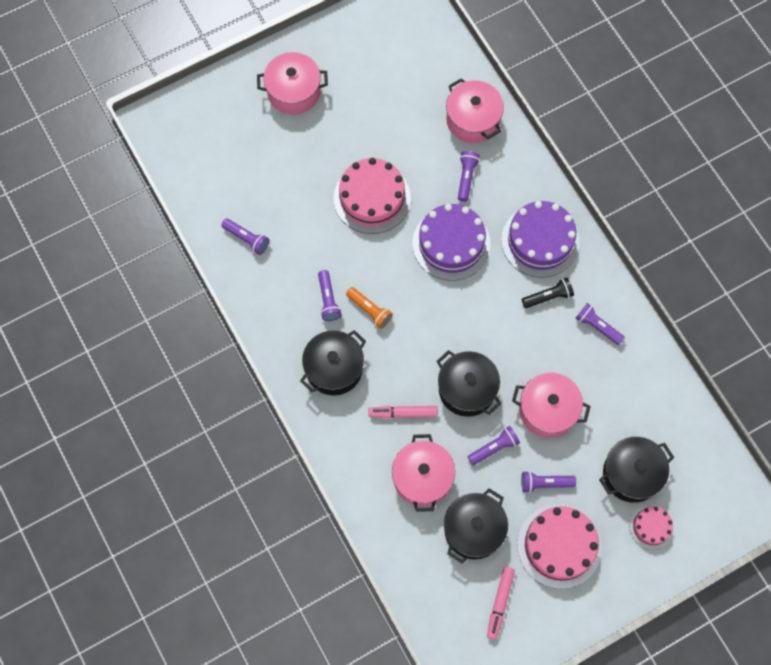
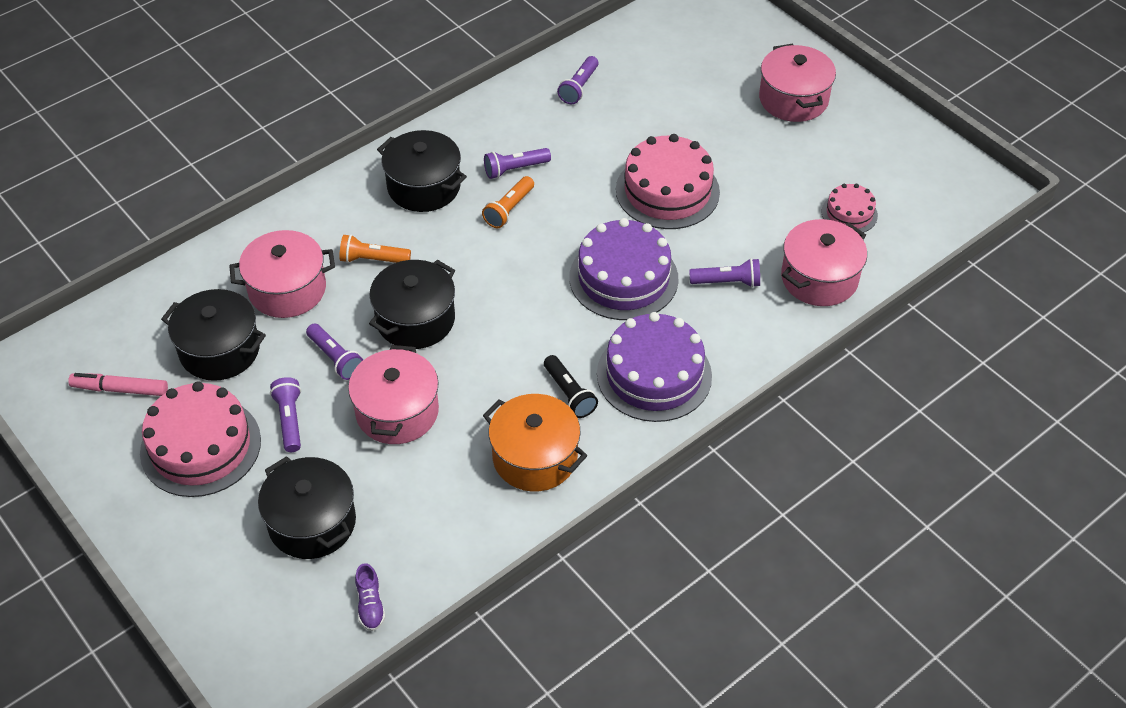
camera: 80 degrees right, 20 degrees down
pink marker [369,406,438,418] -> orange flashlight [340,234,411,263]
purple flashlight [576,303,625,345] -> orange pot [483,394,587,492]
pink cake [629,505,674,550] -> pink cake moved to [822,184,878,233]
none -> purple shoe [355,563,385,631]

